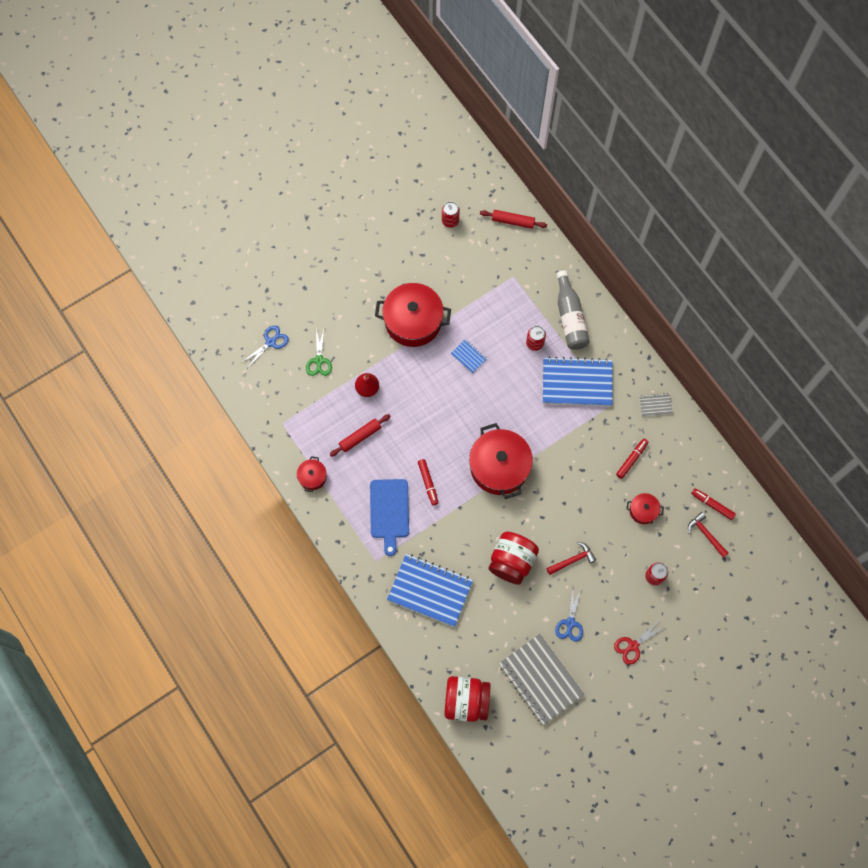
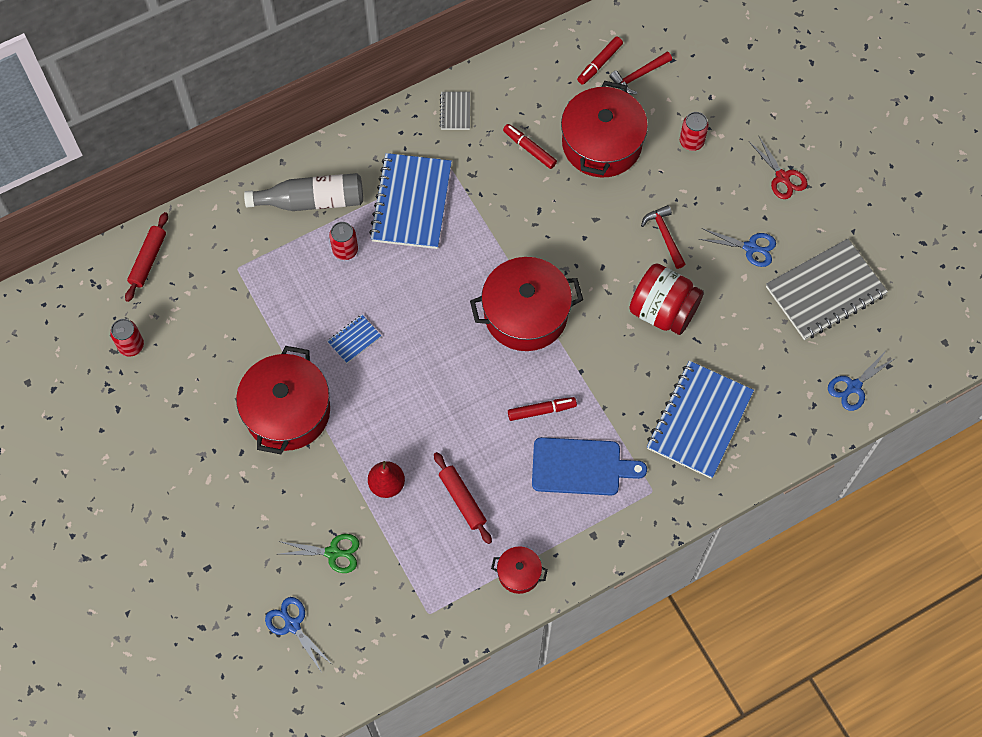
camera: 85 degrees left, 5 degrees down
red jar [444,676,490,722] -> blue scissors [828,351,896,411]
red pot [627,493,664,524] -> red pot [561,81,648,178], size x2.12

